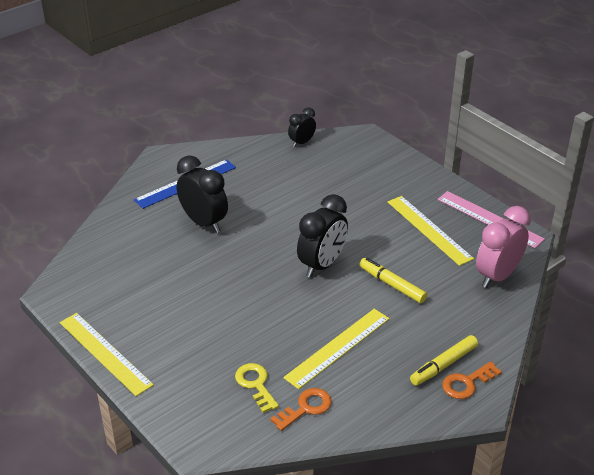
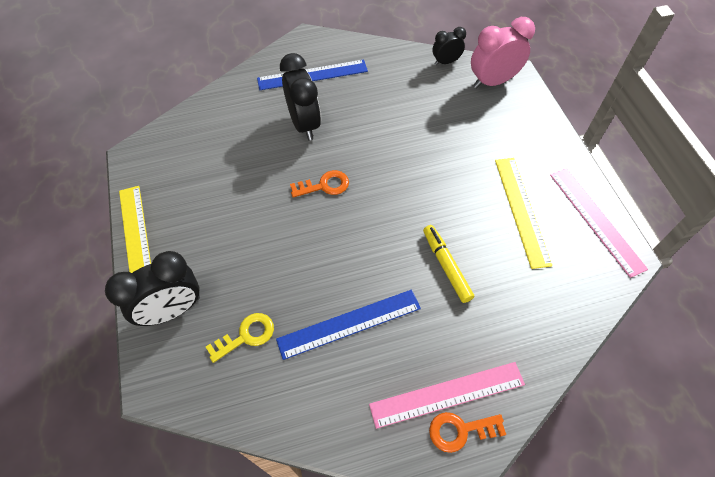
camera: 25 degrees right, 20 degrees up
yellow key [235,363,279,413] -> yellow key turned 60 degrees clockwise [206,313,274,363]
orange key [270,388,332,431] -> orange key moved to [290,170,349,198]
yellow ruler [283,309,389,389] -> blue ruler [276,289,421,360]
black clock [297,194,348,277] -> black clock moved to [105,251,200,326]
yellow marker [410,335,478,386] -> pink ruler [369,362,525,429]
pink clock [476,206,531,288] -> pink clock moved to [471,17,535,89]

